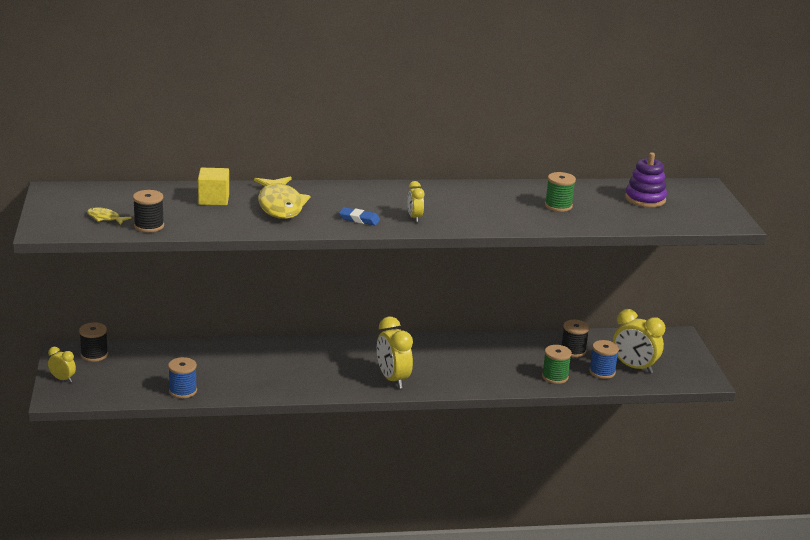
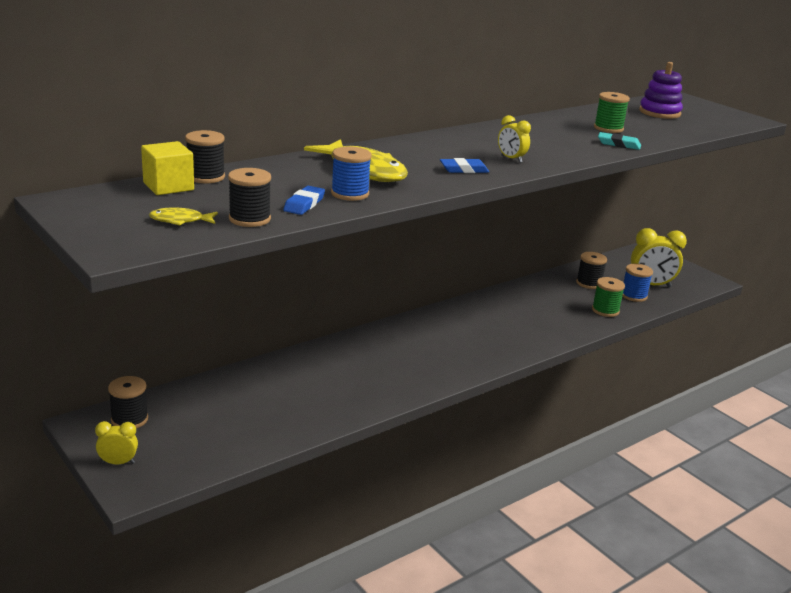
camera: 30 degrees left, 0 degrees up
blue spool [168,357,197,398] -> blue spool moved to [331,147,372,201]
yellow cube [198,168,229,206] -> yellow cube moved to [141,141,194,195]
yellow clock [377,317,413,389] -> none
none -> black spool [185,130,225,183]
none -> blue eraser [283,186,325,215]
none -> turquoise eraser [598,132,641,150]

